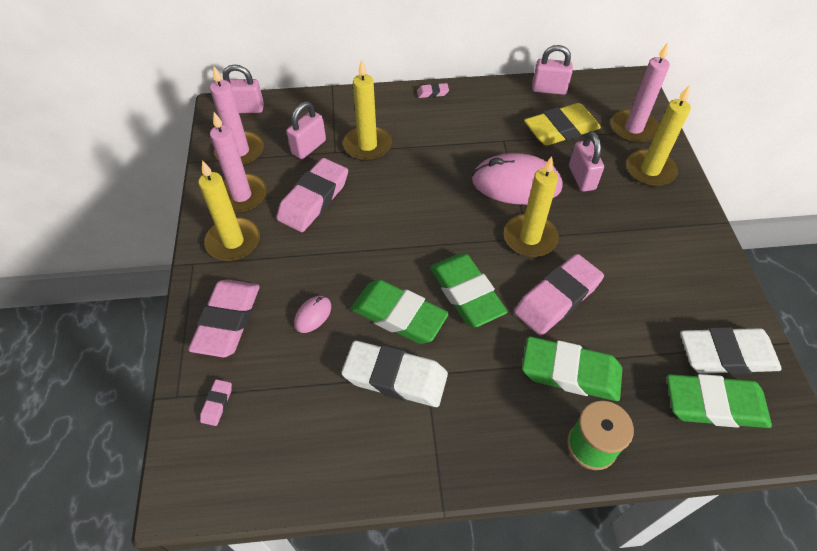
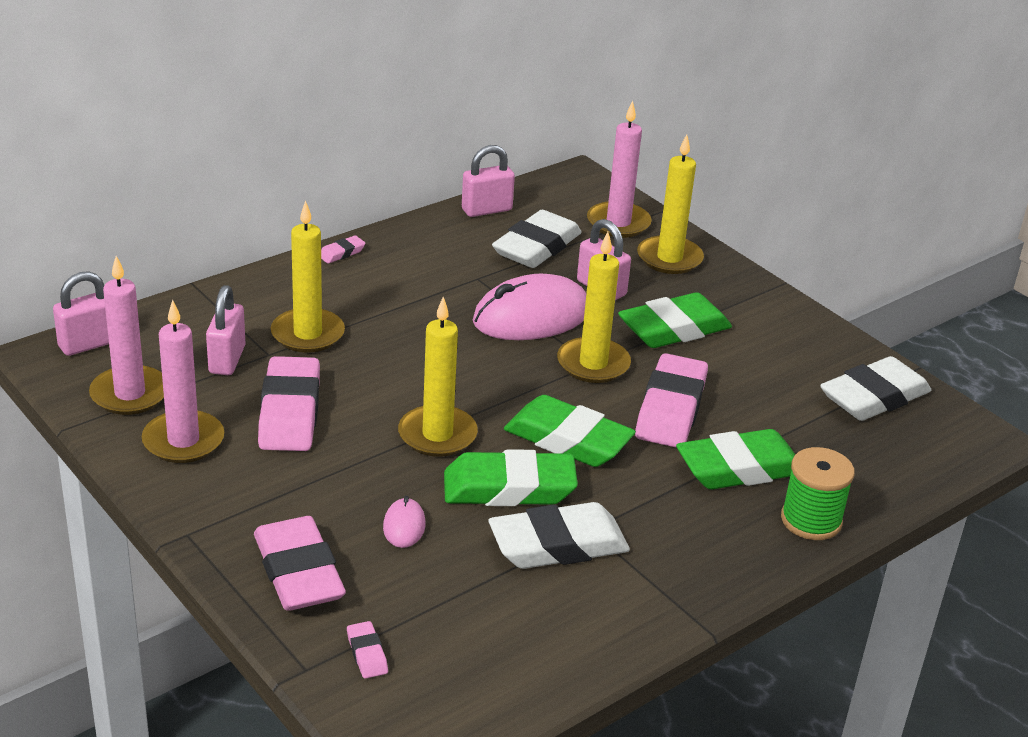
camera: 35 degrees left, 20 degrees down
yellow candle [198,160,260,261] -> yellow candle moved to [398,297,478,457]
yellow eraser [524,103,601,146] -> white eraser [492,210,582,268]
green eraser [667,374,772,428] -> green eraser moved to [618,292,732,348]

